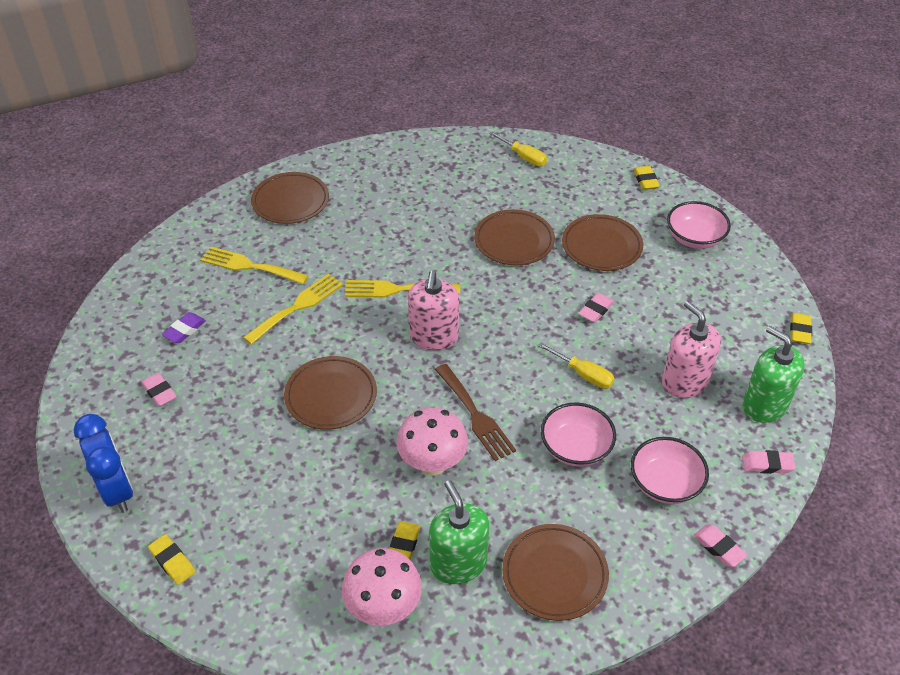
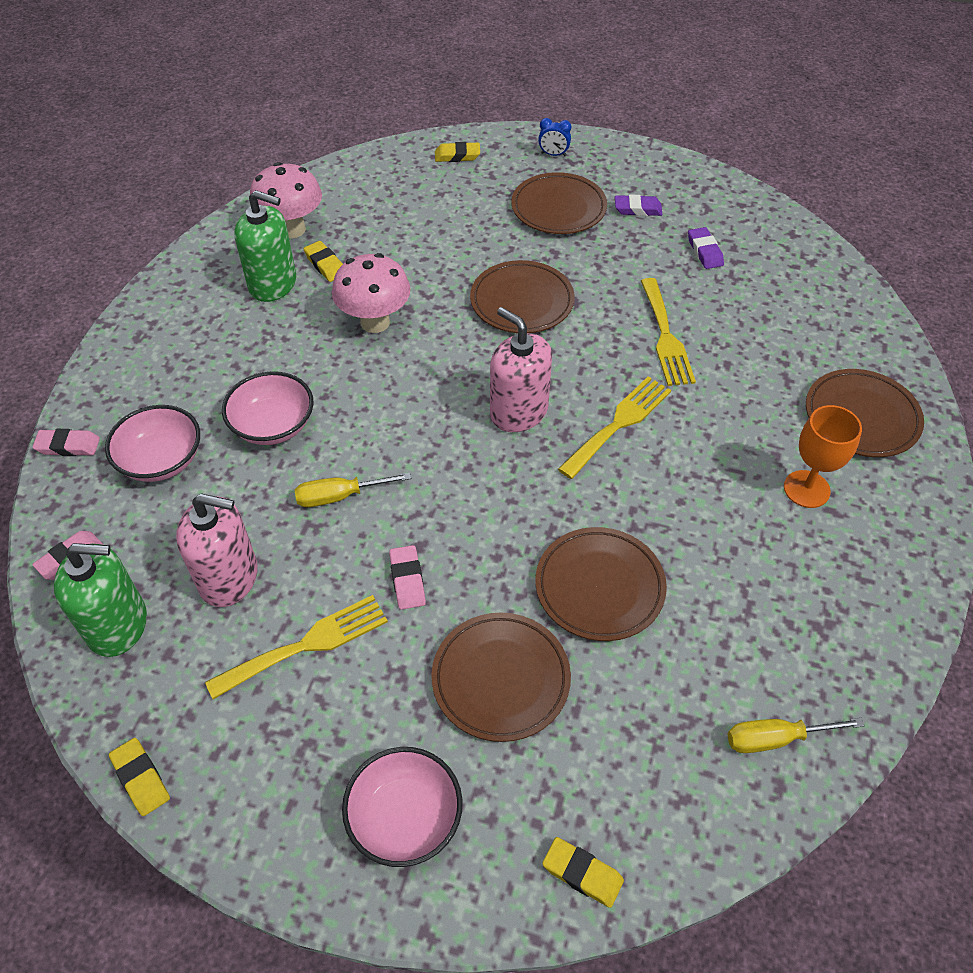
camera: 130 degrees right, 5 degrees up
blue clock [73,414,133,513] -> blue clock [538,118,571,156], size x0.46
pink eraser [141,373,177,407] -> purple eraser [615,195,662,216]
yellow fork [200,246,309,284] -> yellow fork moved to [205,595,388,699]
brown fork [435,364,516,461] -> none
brown plate [502,524,609,621] -> brown plate moved to [511,172,607,234]
none -> orange goblet [784,405,862,508]

